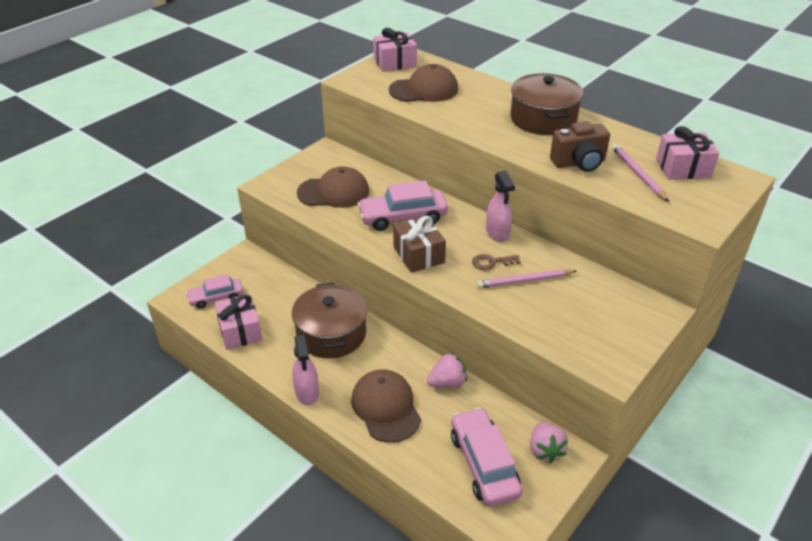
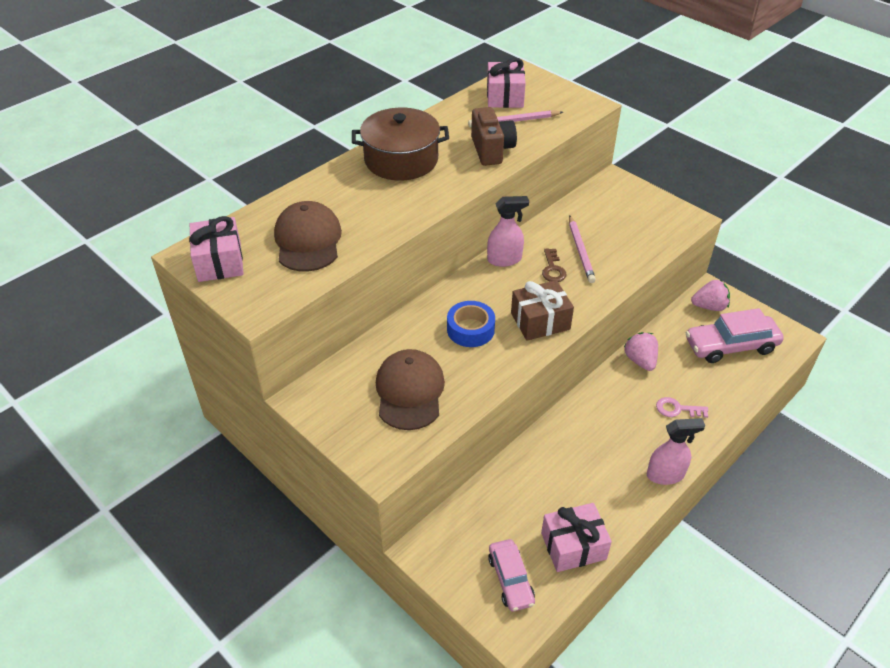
camera: 85 degrees left, 5 degrees up
brown pot [292,283,367,358] -> none
brown cap [351,369,421,443] -> pink key [656,397,709,418]
pink car [357,180,448,231] -> blue tape [447,301,495,347]

